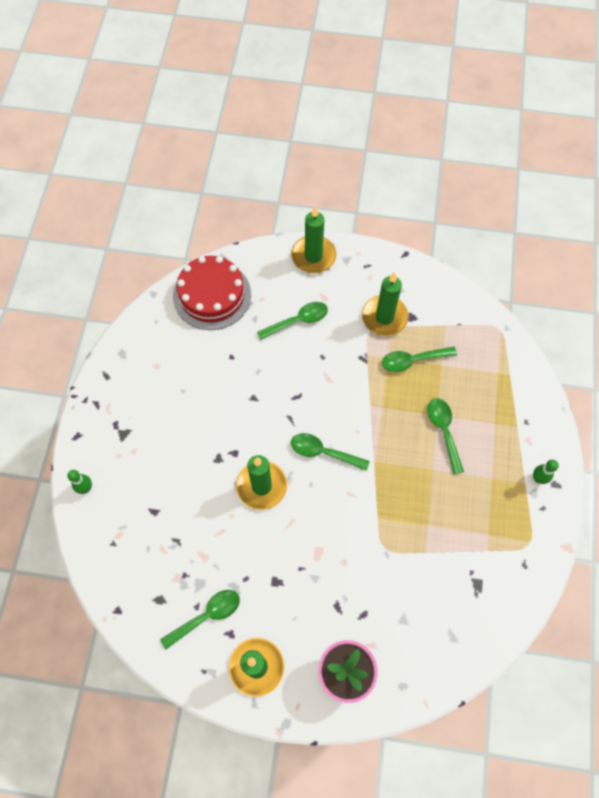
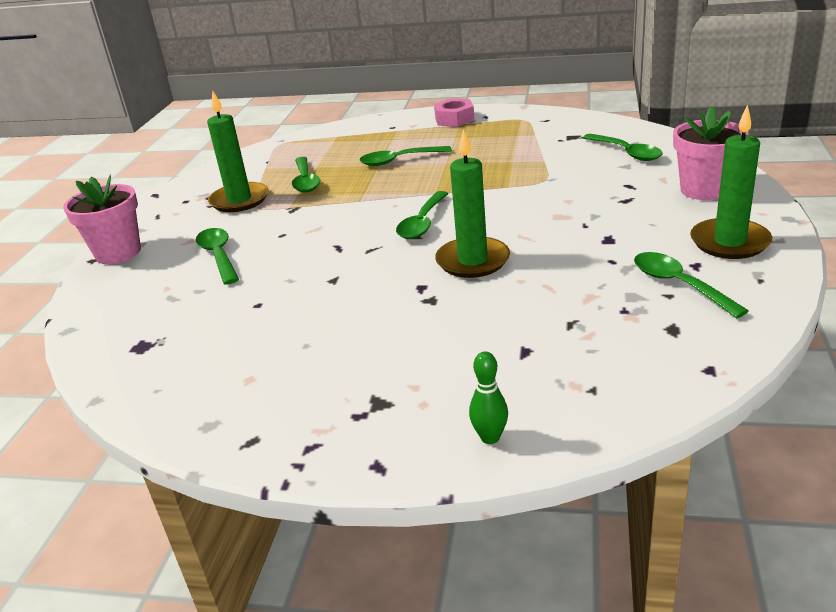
camera: 85 degrees left, 35 degrees down
red cake [173,256,251,330] -> none
green candle [291,206,336,273] -> pink flower pot [63,174,141,264]
green bowling pin [533,460,559,484] -> pink nut [434,98,475,127]
none -> green spoon [583,134,663,161]

